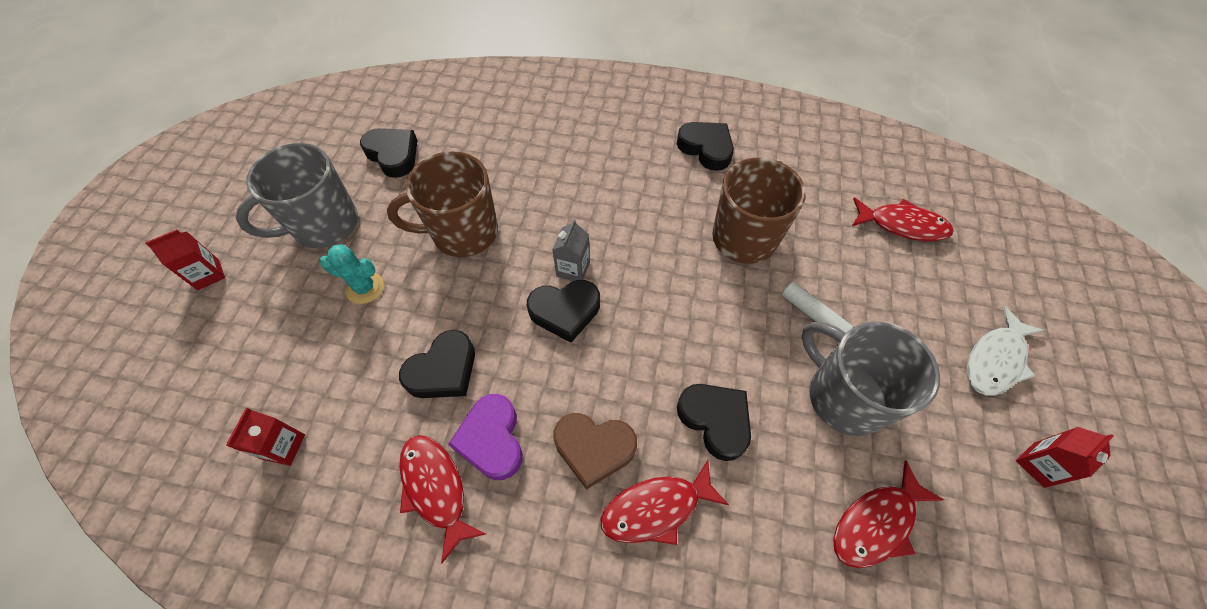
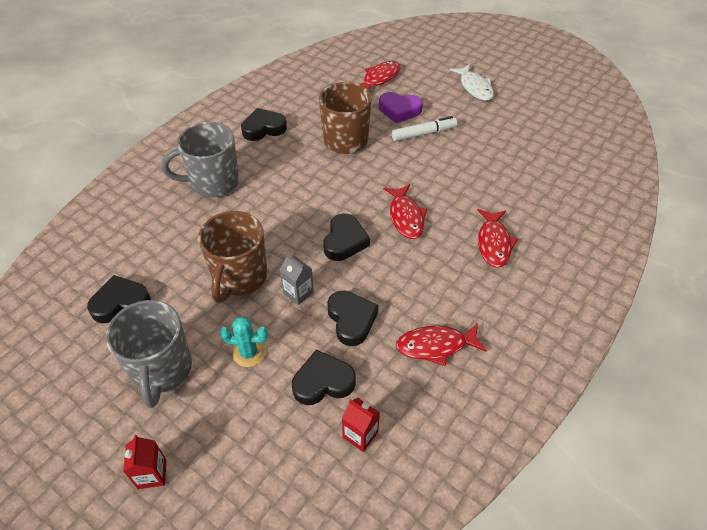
camera: 65 degrees left, 10 degrees down
turquoise cactus [320,245,384,304] -> turquoise cactus turned 60 degrees clockwise [220,316,268,367]
purple heart [448,394,523,480] -> purple heart moved to [379,92,423,124]
grey carton [552,219,590,281] -> grey carton moved to [280,254,314,305]
brown heart [553,413,637,490] -> none
black heart [677,384,751,461] -> black heart moved to [292,350,356,405]
grey mug [802,321,940,436] -> grey mug moved to [162,122,239,198]
red fish [833,460,944,568] -> red fish moved to [384,184,427,239]
red carton [1016,427,1114,488] -> none

